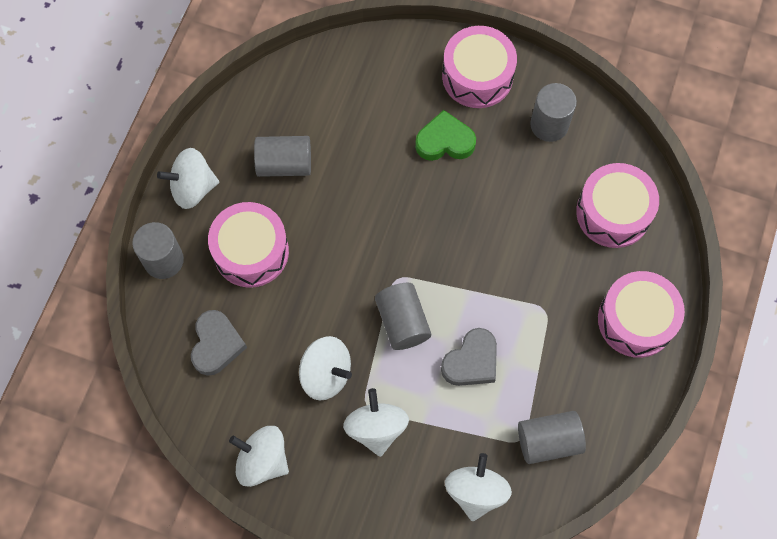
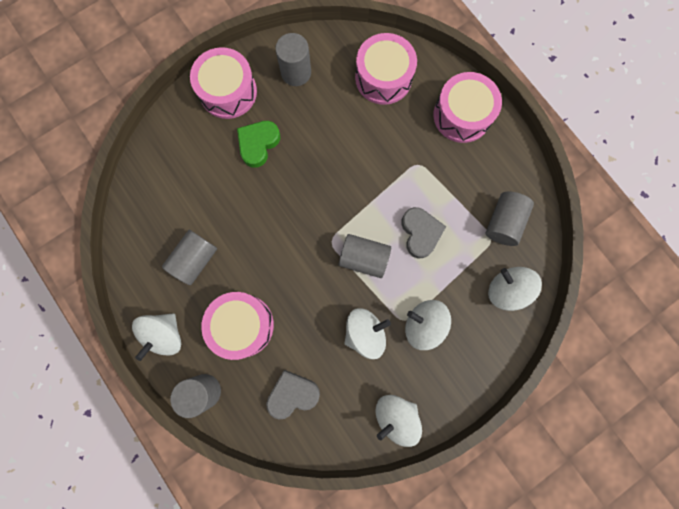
camera: 55 degrees left, 10 degrees up
grey heart [191,310,247,376] -> grey heart turned 60 degrees counterclockwise [266,370,320,420]

